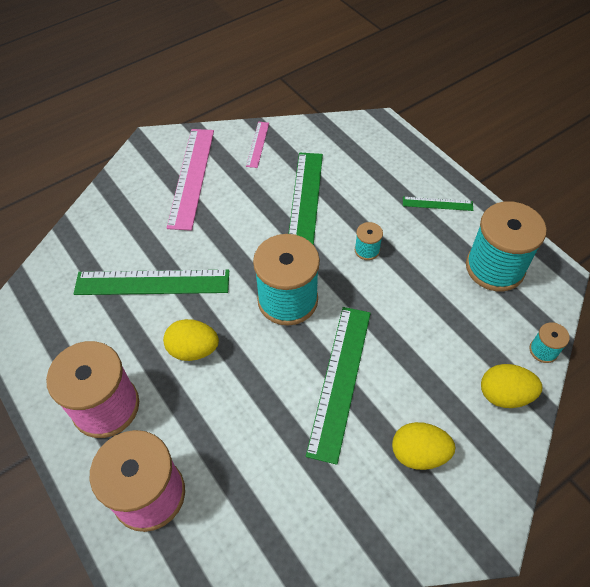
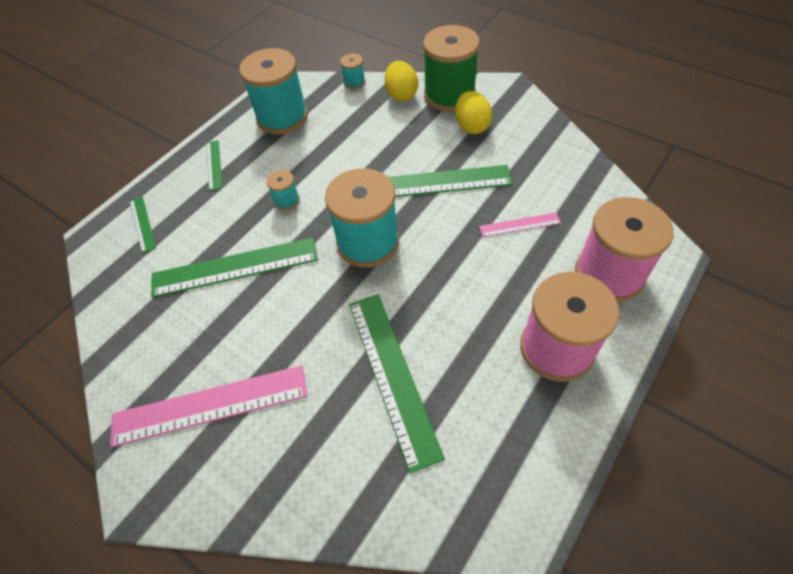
camera: 105 degrees left, 0 degrees up
yellow egg [163,319,219,361] -> none
pink ruler [246,122,269,168] -> pink ruler moved to [479,213,561,237]
none -> green ruler [130,197,156,253]
none -> green spool [423,25,480,112]

